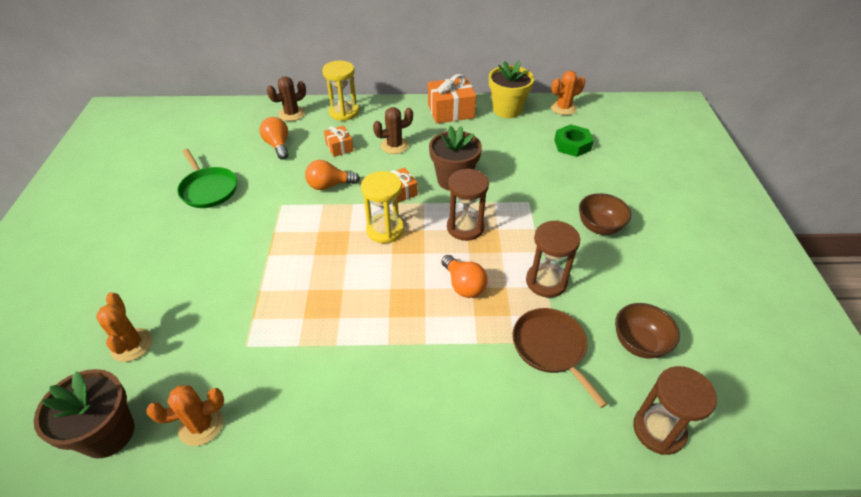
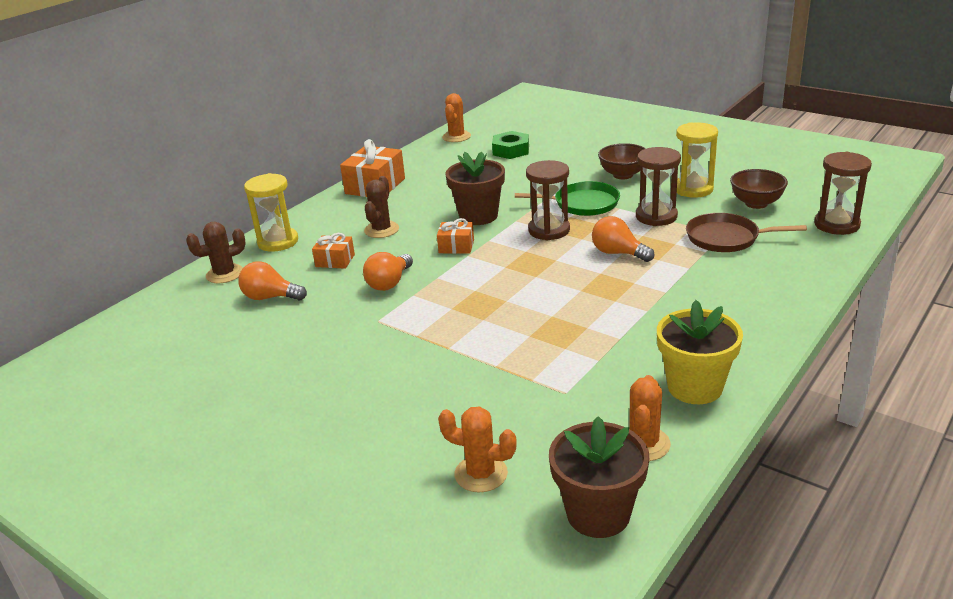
camera: 50 degrees left, 15 degrees down
green pan [177,149,237,208] -> green pan moved to [515,181,620,216]
brown cactus [267,76,306,121] -> brown cactus turned 60 degrees clockwise [186,222,246,283]
yellow hourglass [361,171,404,243] -> yellow hourglass moved to [676,122,718,198]
orange light bulb [441,255,487,298] -> orange light bulb turned 150 degrees counterclockwise [592,216,654,262]
yellow flower pot [489,61,534,118] -> yellow flower pot moved to [657,300,743,404]

